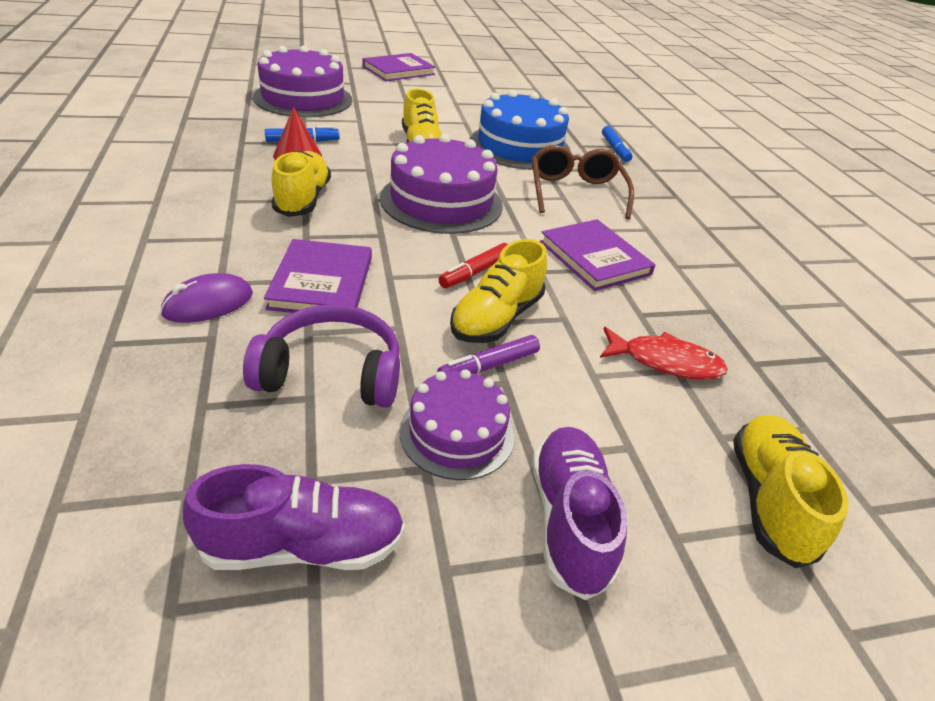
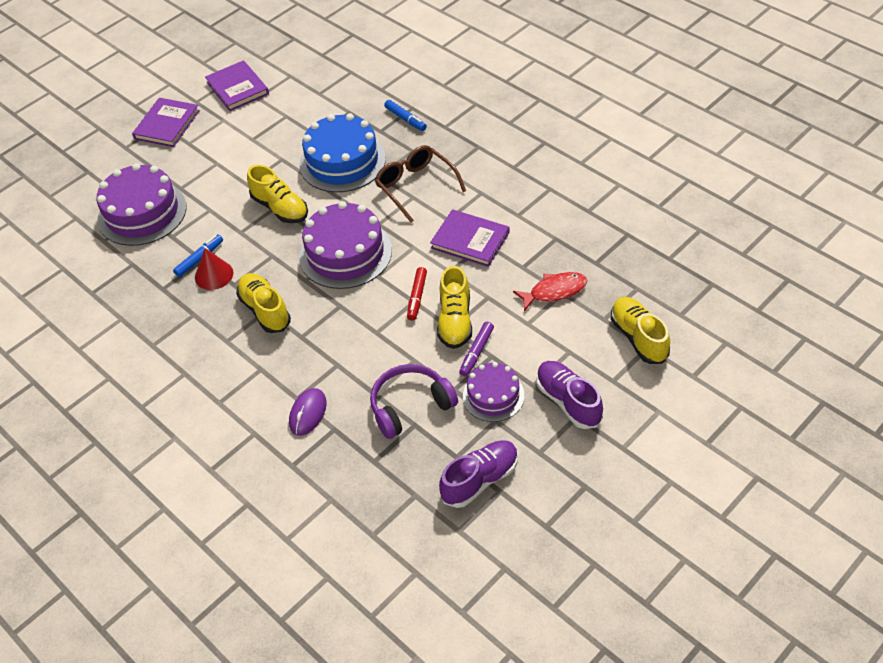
camera: 25 degrees left, 10 degrees up
purple book [264,239,372,313] -> purple book moved to [205,60,269,111]

